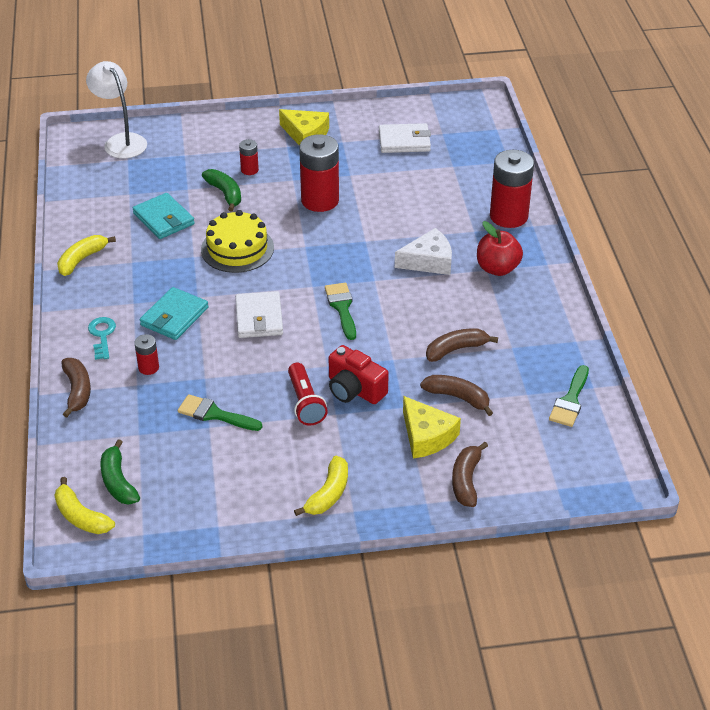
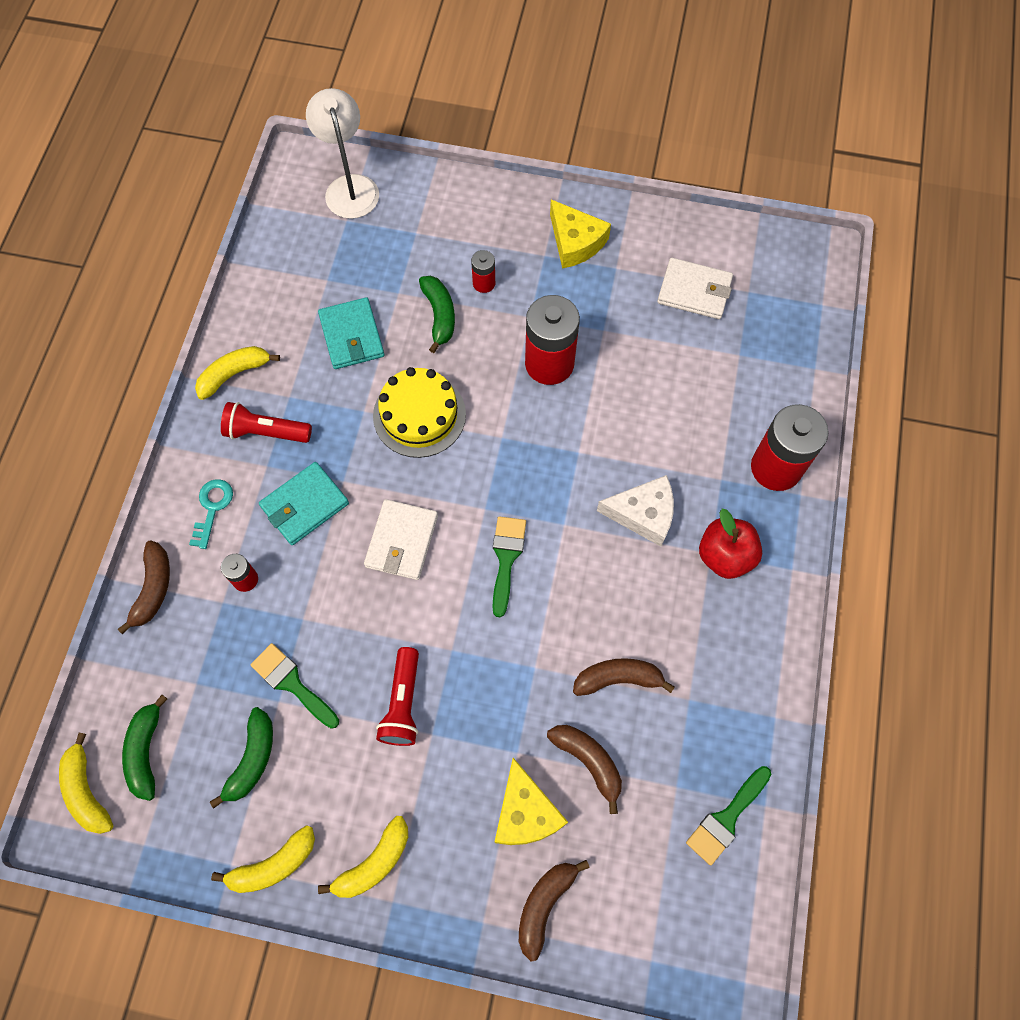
camera: 20 degrees right, 25 degrees up
red camera [329,345,389,404] -> none
none -> green banana [210,707,273,808]
none -> yellow banana [211,825,315,893]
none -> red flashlight [221,402,312,443]

